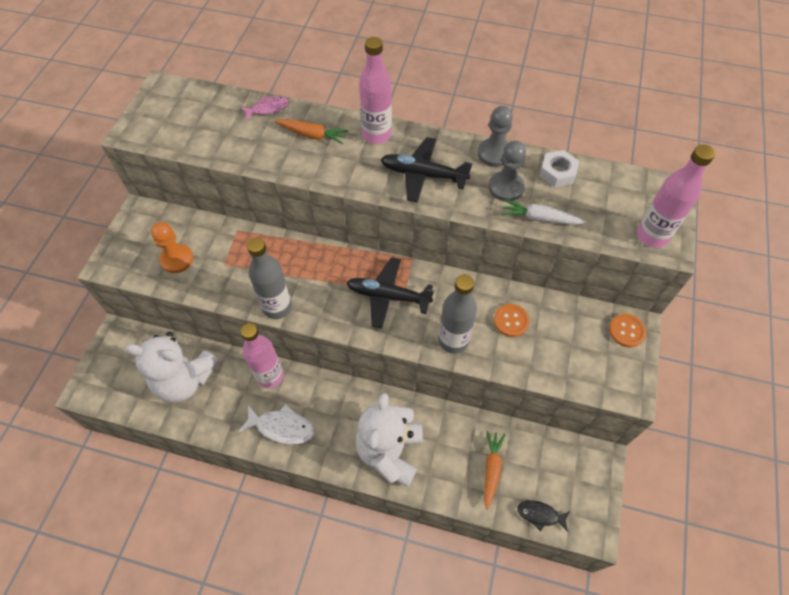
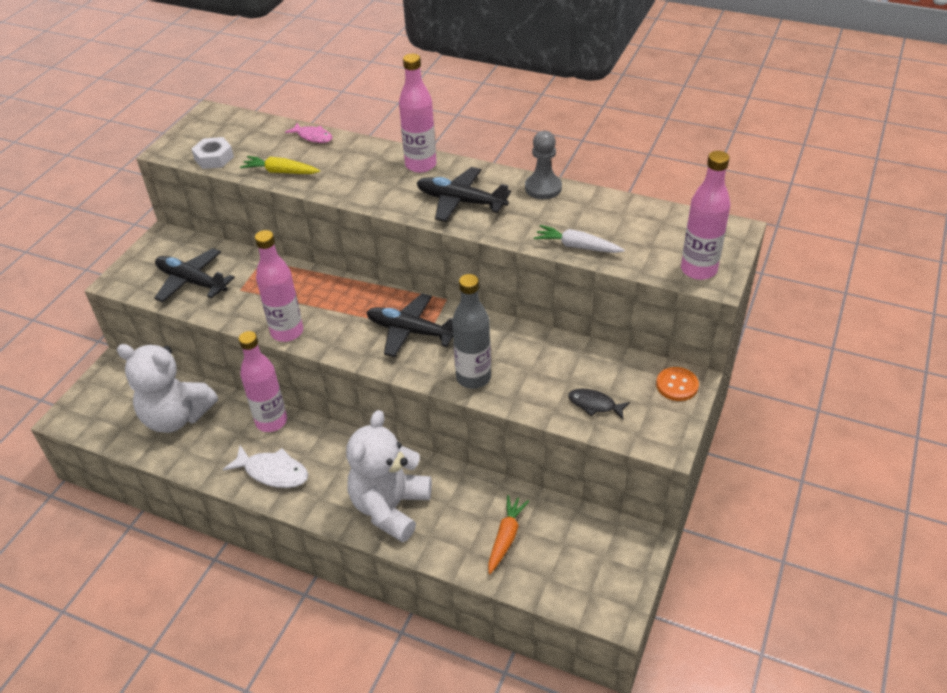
camera: 10 degrees right, 15 degrees down
orange pawn [151,222,193,273] -> black plane [154,248,235,302]
pink fish [240,96,289,120] -> pink fish turned 45 degrees clockwise [285,123,333,143]
grey bottle [247,237,292,319] -> pink bottle [255,230,303,342]
orange carrot [275,119,348,144] -> none
grey pawn [489,141,526,201] -> none
orange button [494,304,530,337] -> none
black fish [517,500,570,532] -> black fish moved to [568,388,630,419]
white nut [540,150,579,187] -> white nut moved to [192,137,234,169]
none -> yellow carrot [240,156,320,174]

